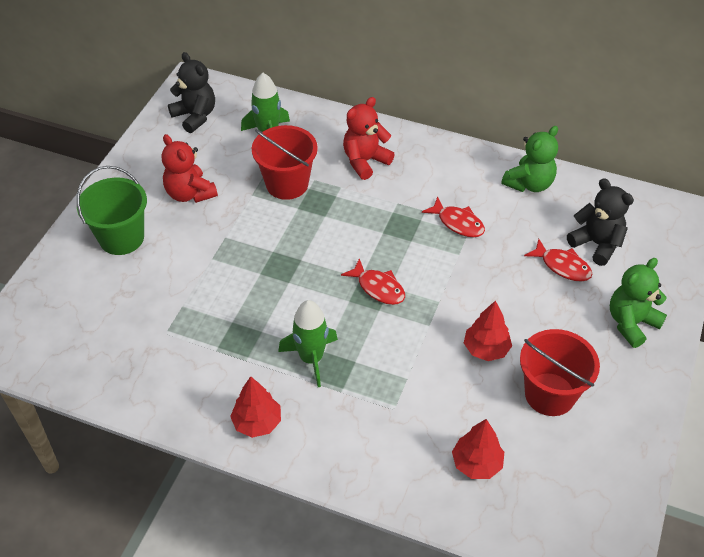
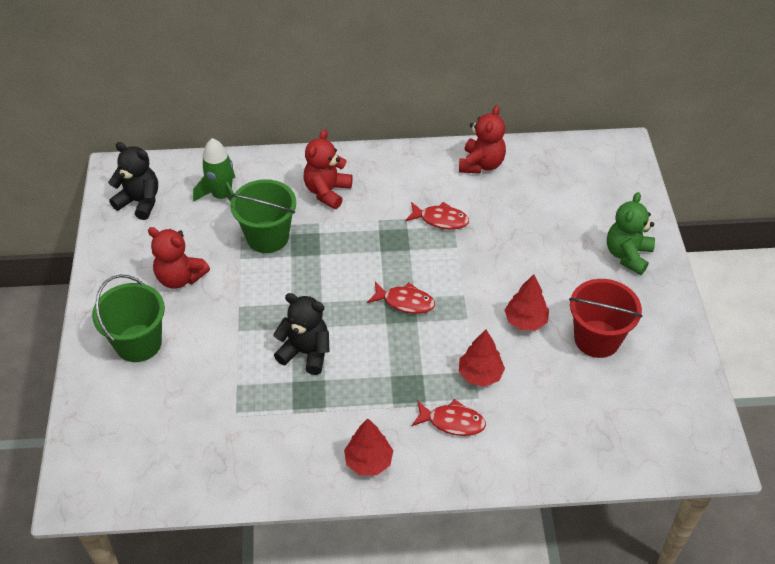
camera: 25 degrees left, 0 degrees up
red bucket [252,125,318,200] -> green bucket [230,179,296,253]
green rocket [278,300,338,387] -> none
red tree [452,419,504,479] -> red tree moved to [459,329,505,387]
green teddy bear [501,126,558,192] -> red teddy bear [459,105,506,174]
red fish [524,239,592,282] -> red fish moved to [412,399,486,436]
black teddy bear [567,178,634,266] -> black teddy bear moved to [273,293,330,375]

